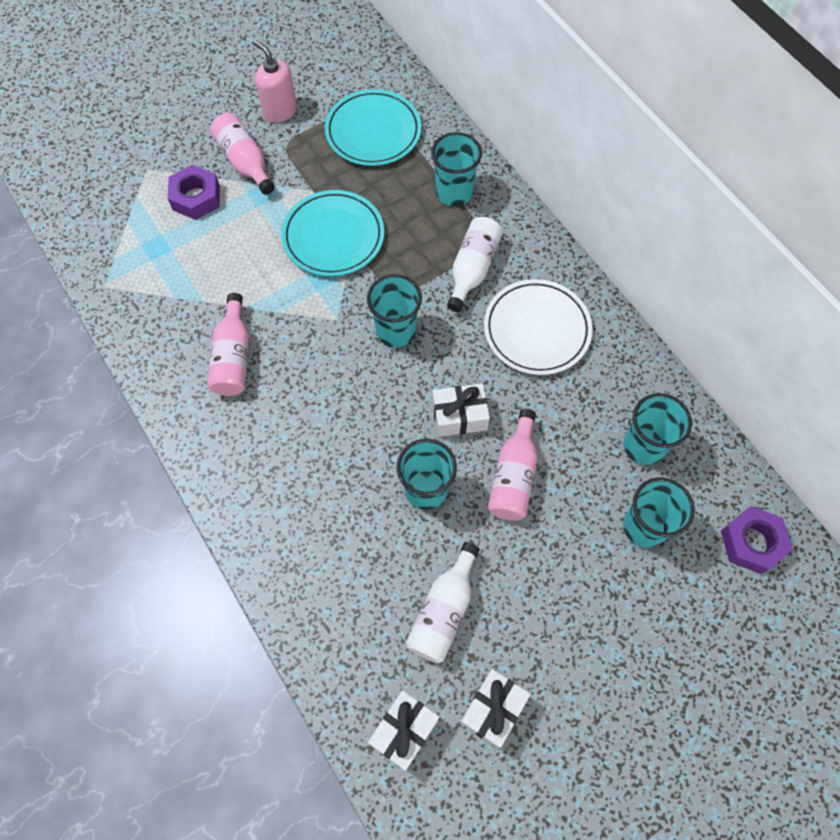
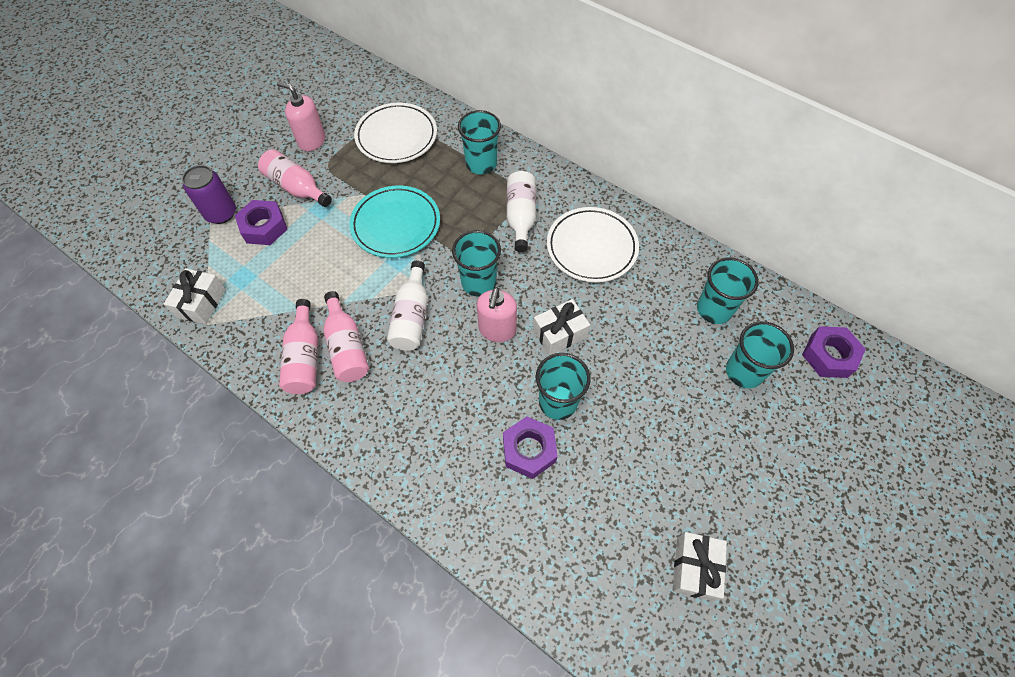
camera: 20 degrees left, 5 degrees down
turquoise plate [325,89,421,166] -> white plate [354,103,437,163]
white gift [368,690,440,771] -> white gift moved to [164,268,226,324]
white bottle [406,542,480,663] -> white bottle moved to [387,261,428,351]
pink bottle [488,409,538,521] -> pink bottle moved to [279,299,318,394]
none -> purple can [182,165,236,224]
none -> pink soap dispenser [477,287,517,342]
none -> purple nut [503,416,558,479]

